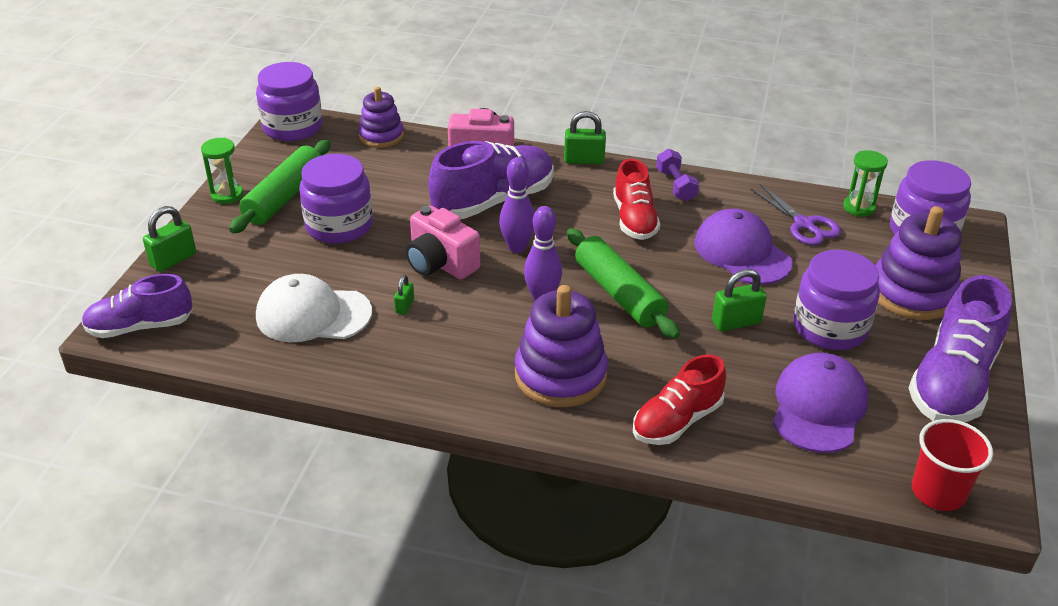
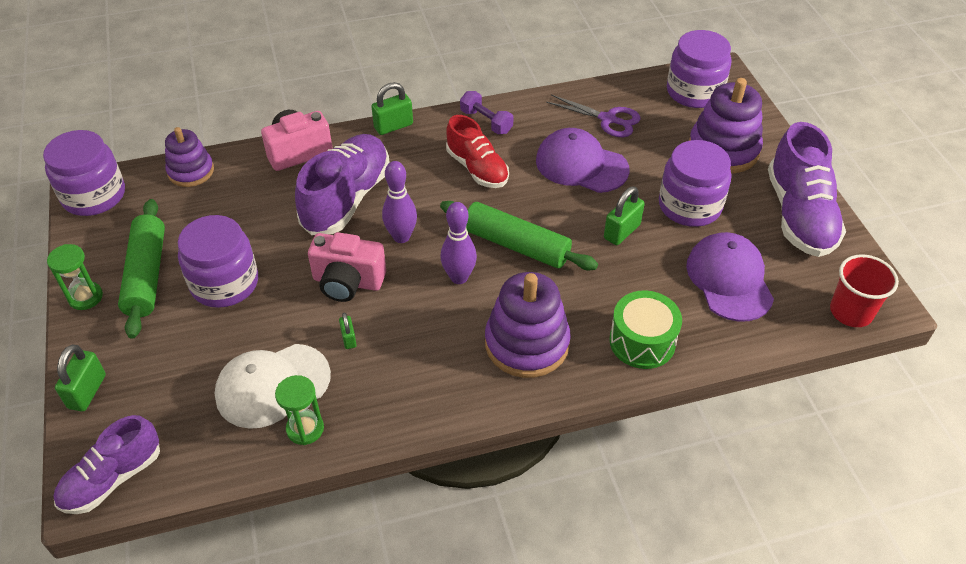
camera: 30 degrees left, 10 degrees up
red shoe [633,354,726,445] -> green drum [609,290,682,369]
green hourglass [843,150,888,217] -> green hourglass moved to [275,375,324,445]

